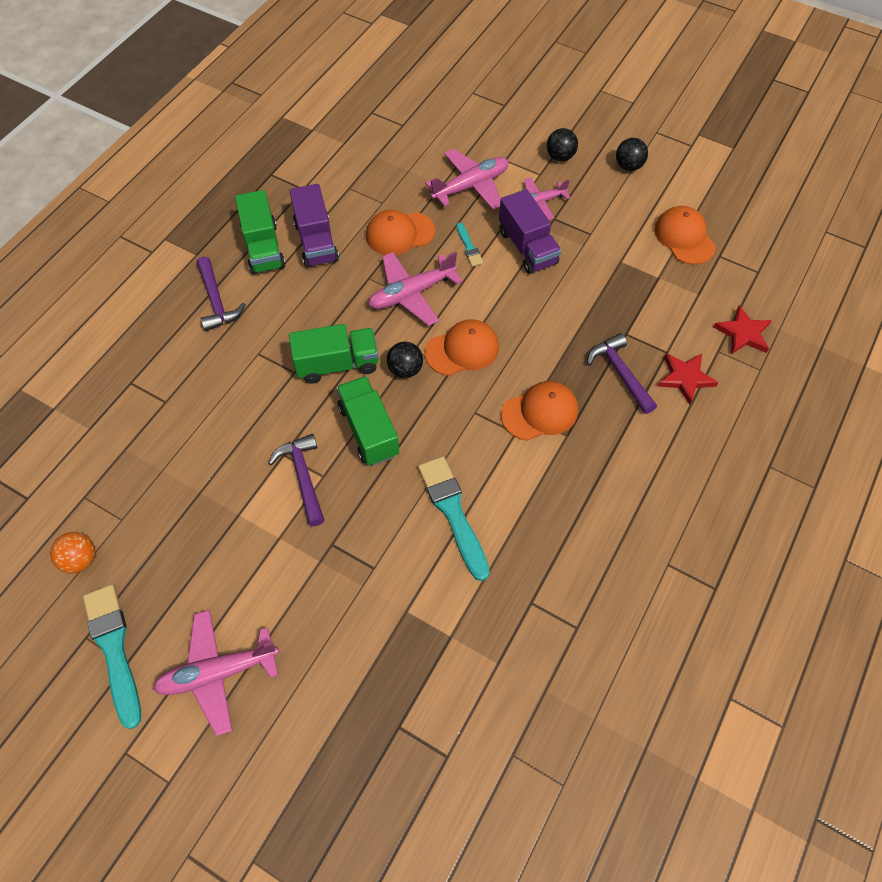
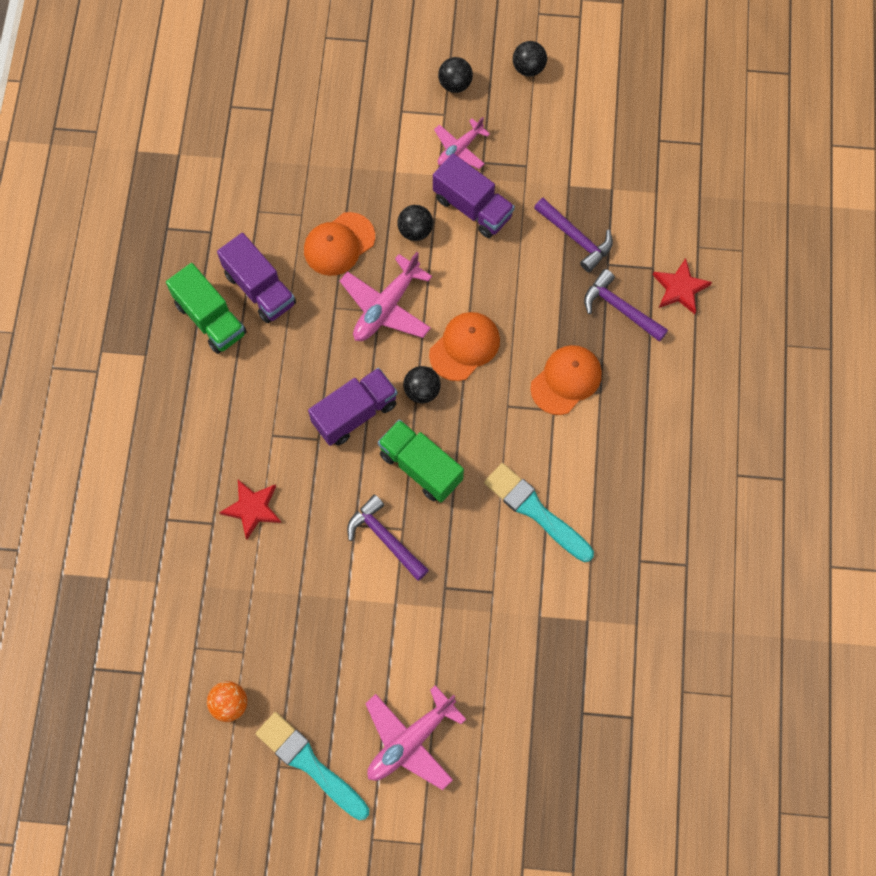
camera: 25 degrees left, 10 degrees up
purple hammer [197,256,246,331] -> purple hammer moved to [534,198,613,272]
green truck [289,324,378,384] -> purple truck [308,368,398,446]
pink plane [425,148,509,210] -> none
turquoise brush [457,223,483,267] -> black ball [397,205,433,241]
orange cap [654,206,716,264] -> none
red star [714,305,772,354] -> red star moved to [219,480,281,540]

